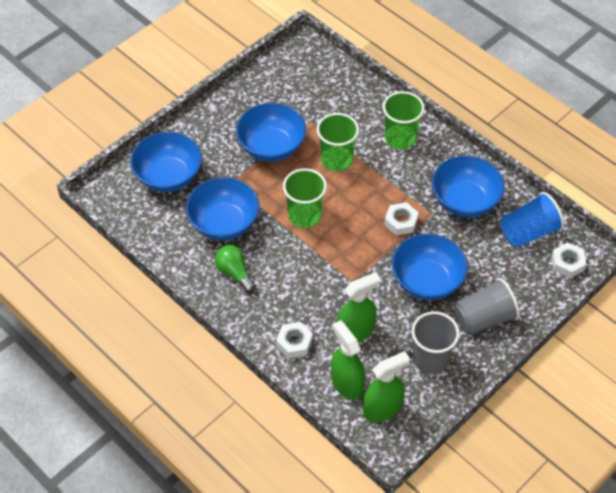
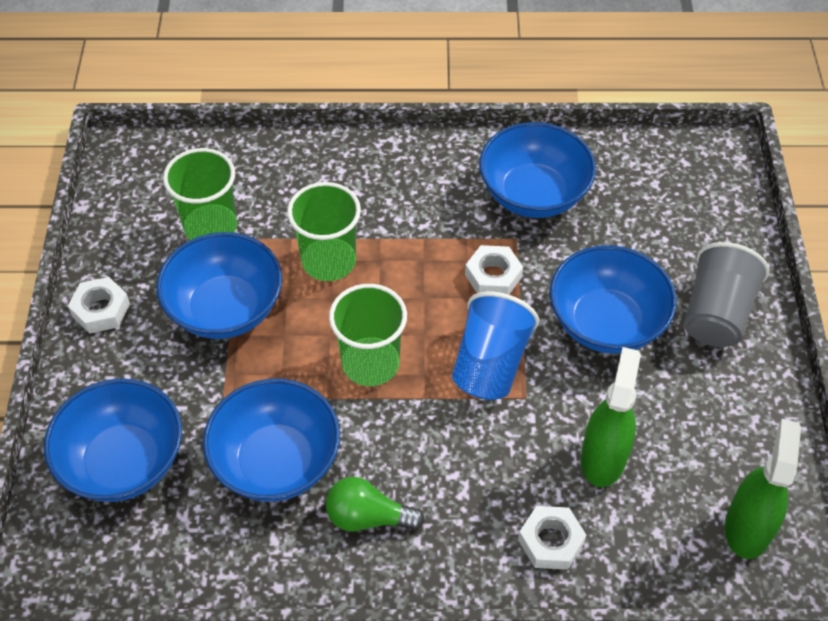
camera: 45 degrees left, 0 degrees up
green spray bottle [331,320,365,400] -> none
green cup [383,91,425,149] -> green cup moved to [163,148,237,240]
grey cup [412,311,459,374] -> none
blue cup [501,192,564,247] -> blue cup moved to [452,292,539,400]
white nut [551,242,586,278] -> white nut moved to [68,277,130,334]

